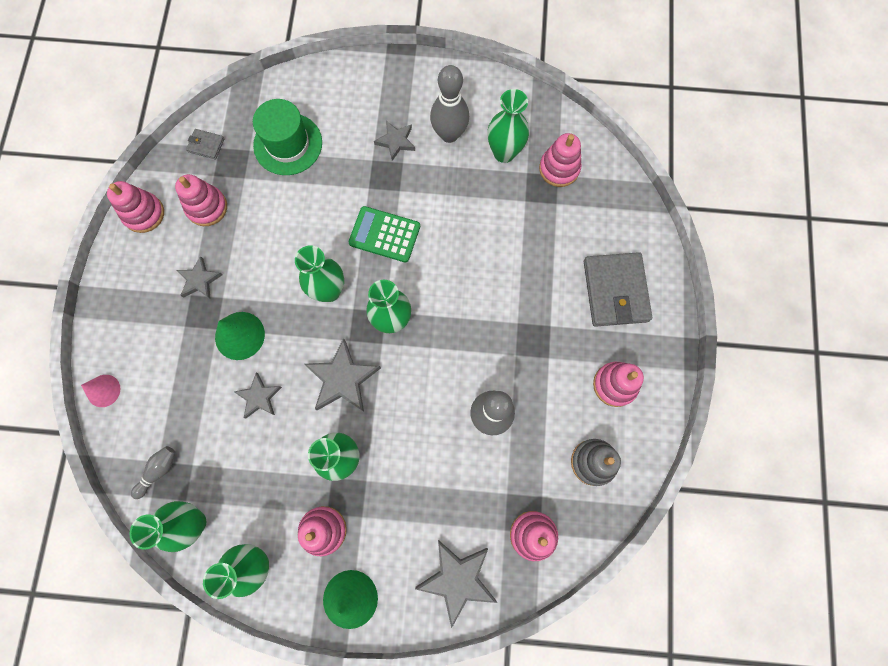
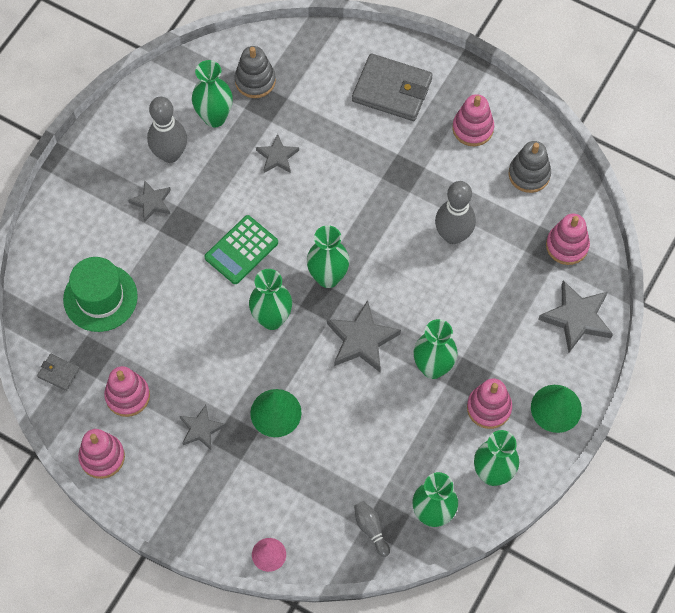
camera: 65 degrees left, 10 degrees down
grey wallet [186,129,224,159] -> grey wallet turned 75 degrees clockwise [37,354,80,391]
grey star [234,373,282,419] -> grey star moved to [256,134,299,173]
pink stacking toy [539,133,582,187] -> grey stacking toy [235,46,276,98]

